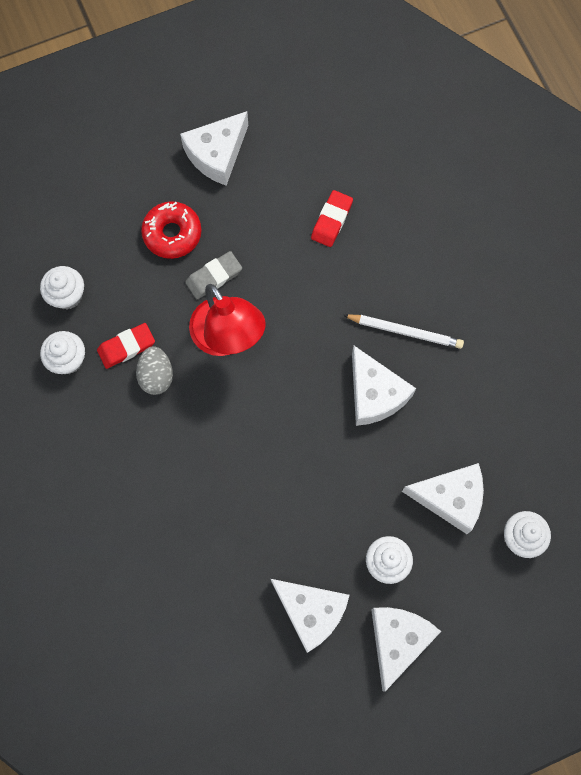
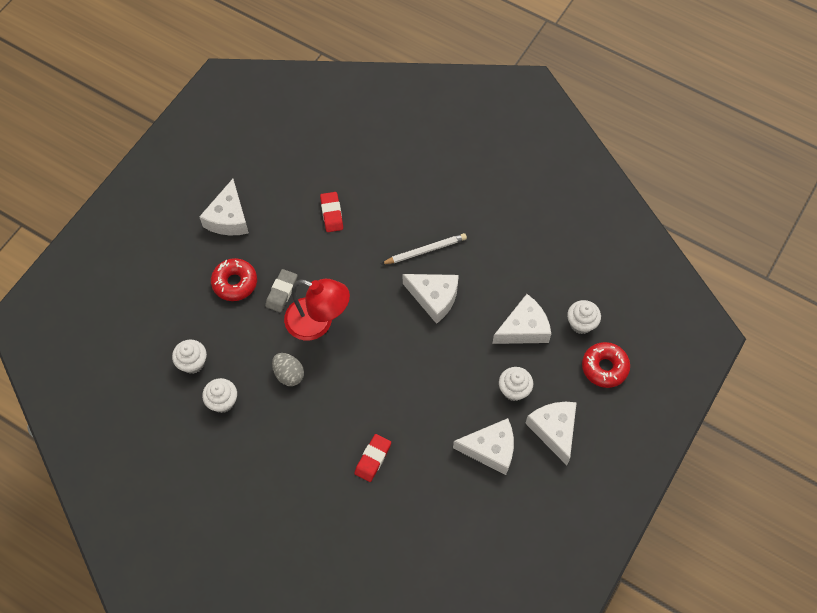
camera: 35 degrees left, 10 degrees down
red eraser [97,323,155,369] -> red eraser moved to [354,434,391,482]
none -> red donut [582,342,630,388]

